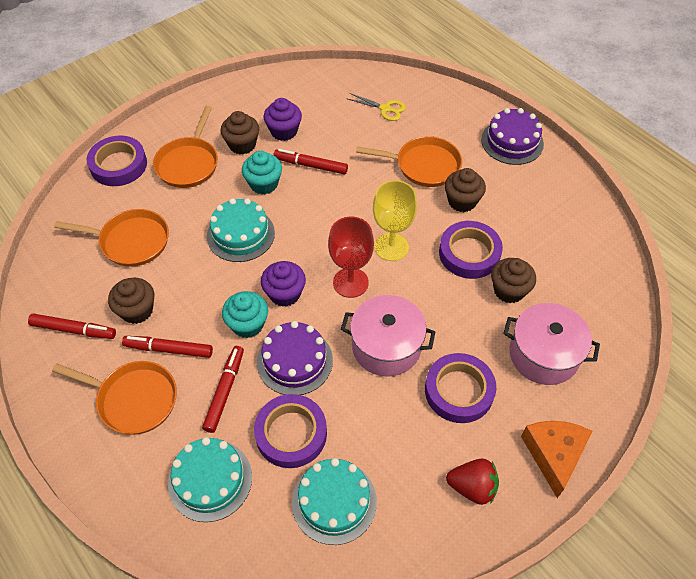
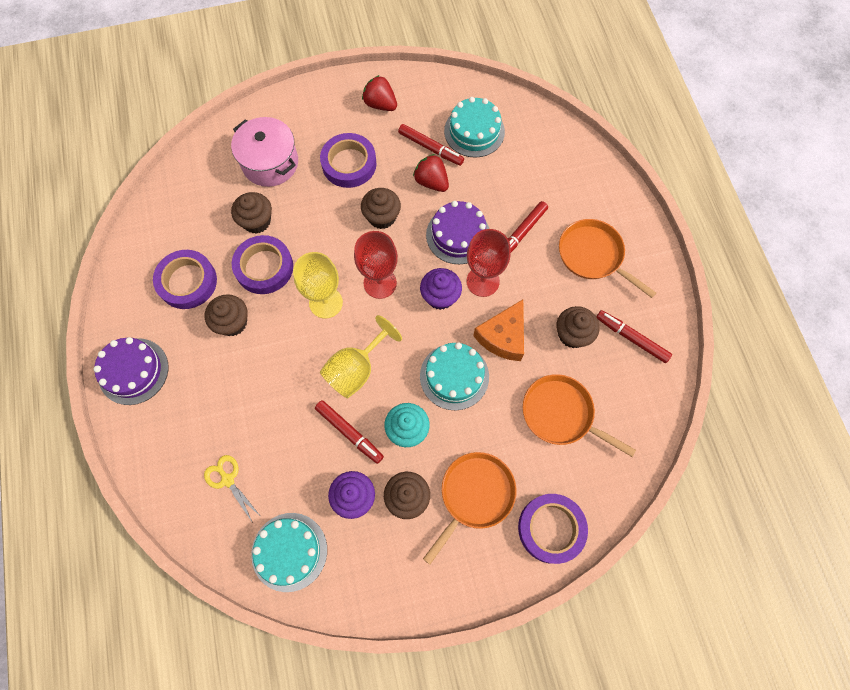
camera: 155 degrees left, 15 degrees up
red marker [122,336,213,358] -> red marker moved to [398,124,464,166]
turquoise cake [168,437,252,522] -> turquoise cake moved to [251,513,327,592]
turquoise cupcake [222,291,268,338] -> red goblet [466,229,511,297]
purple tape [254,394,327,468] -> purple tape moved to [153,250,217,309]
pink pot [341,295,435,377] -> brown cupcake [361,188,401,229]
orange pan [356,136,462,187] -> none
orange cheese [521,421,593,498] -> orange cheese moved to [473,300,524,361]
none -> yellow goblet [320,315,402,398]
none -> red strawberry [413,154,449,192]

